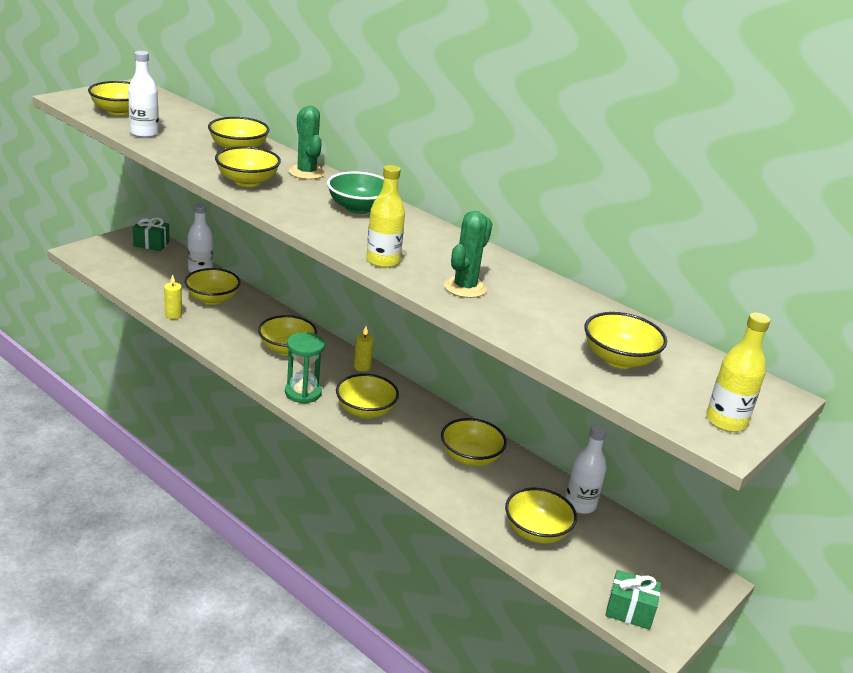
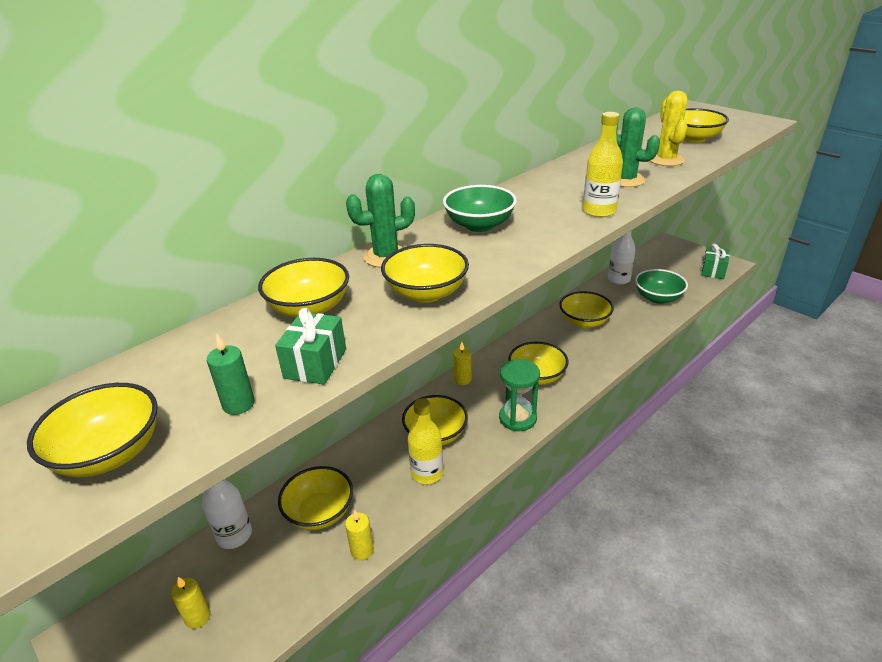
camera: 80 degrees left, 5 degrees up
white bottle [128,51,159,138] -> green candle [207,334,255,415]
green gift [133,217,170,251] -> green gift moved to [275,308,346,384]
yellow bowl [505,488,577,543] -> green bowl [635,269,688,304]
yellow bottle [706,313,770,432] -> yellow bottle moved to [408,398,443,484]
none -> yellow candle [171,577,210,629]
none -> yellow cactus [650,91,687,166]

